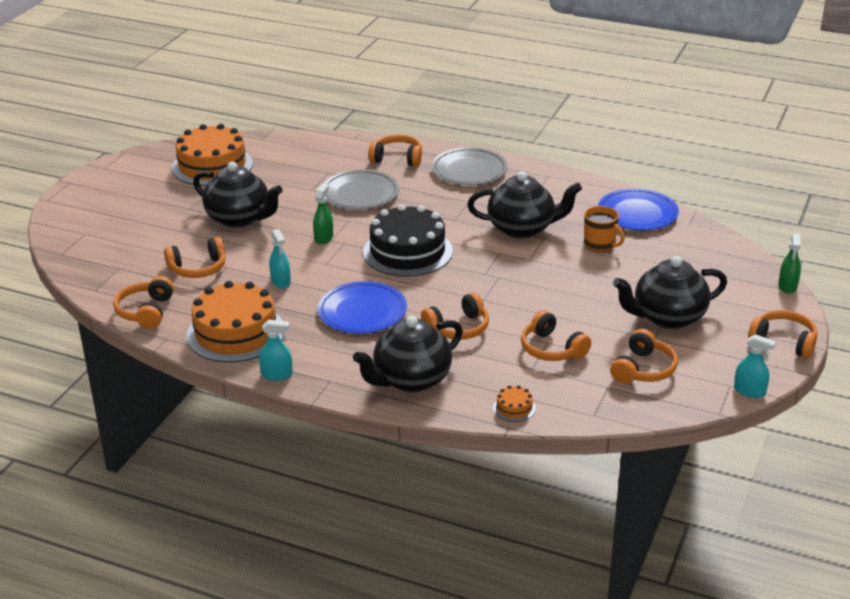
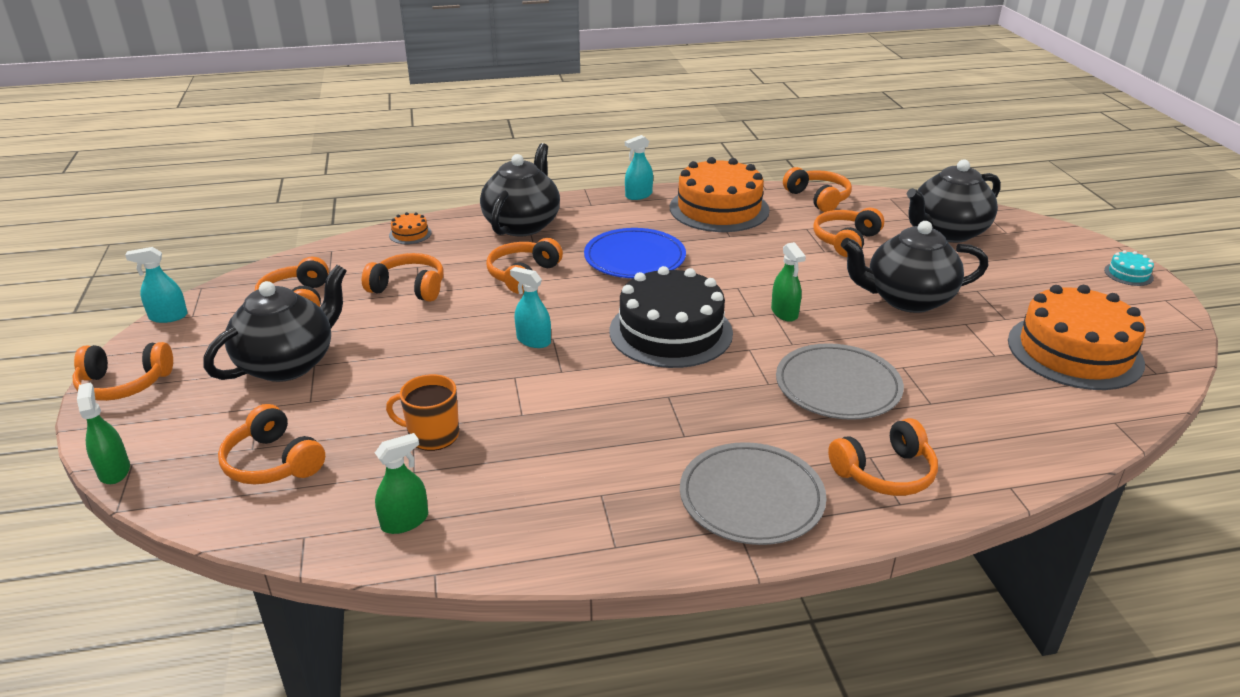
camera: 145 degrees right, 0 degrees up
turquoise spray bottle [269,229,291,289] -> turquoise spray bottle moved to [510,267,551,348]
black teapot [467,171,582,239] -> black teapot moved to [907,159,1001,243]
blue plate [598,188,679,230] -> green spray bottle [375,433,428,534]
none -> orange headphones [218,404,325,484]
none -> turquoise cake [1104,250,1154,286]

